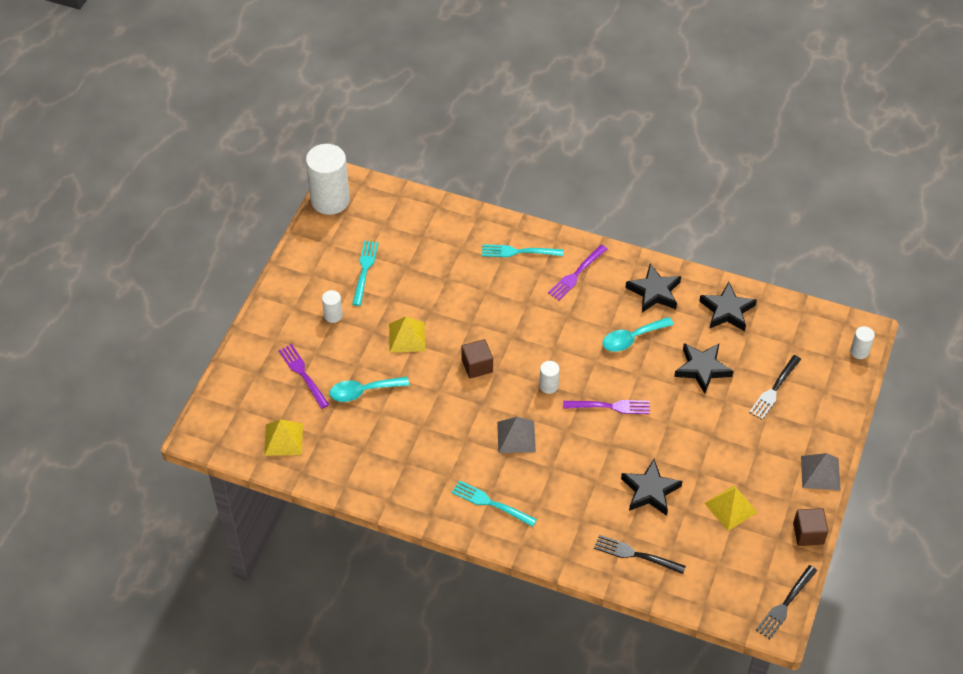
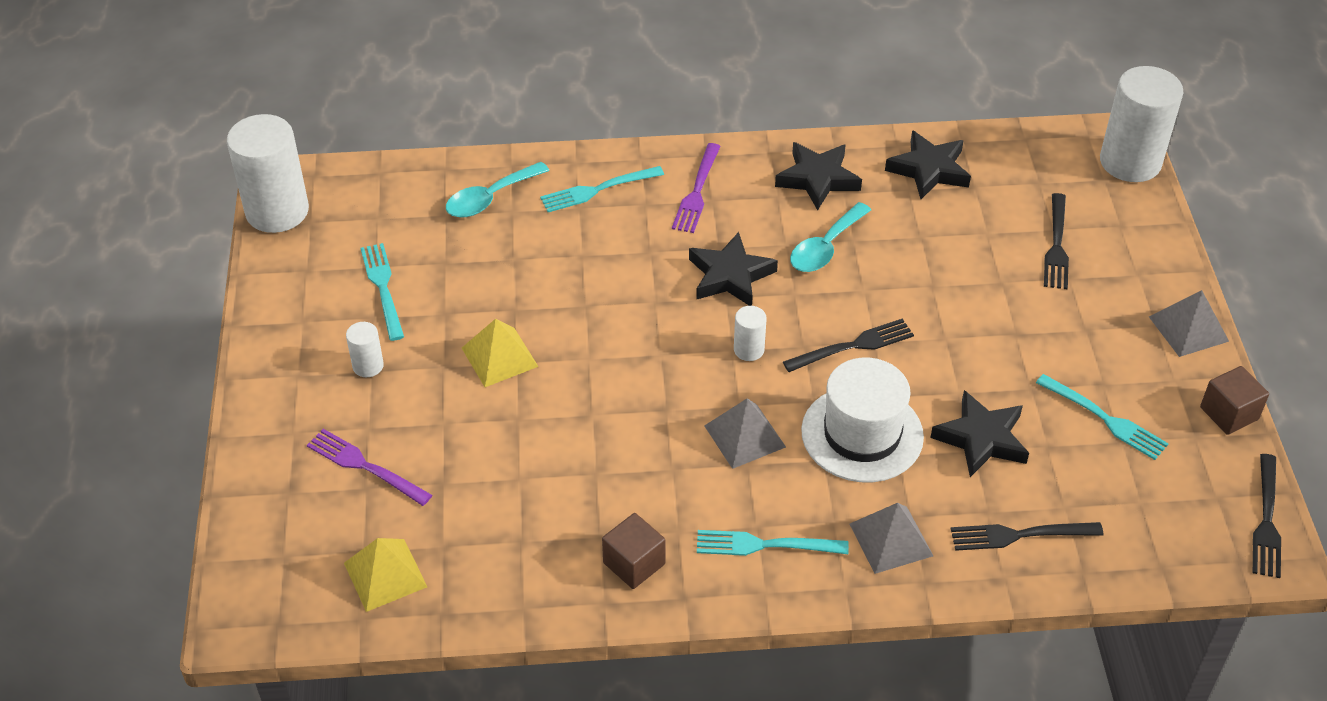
camera: 25 degrees left, 5 degrees down
turquoise spoon [330,377,409,402] -> turquoise spoon moved to [446,162,550,218]
brown cube [461,339,493,379] -> brown cube moved to [602,513,665,589]
purple fork [563,400,650,414] -> black fork [783,318,914,372]
black star [674,343,733,394] -> black star moved to [689,232,778,306]
yellow pyramid [704,485,758,531] -> turquoise fork [1036,374,1169,460]
white cylinder [850,326,875,359] -> white cylinder [1100,66,1183,182], size x2.20
none -> white hat [801,358,924,482]
none -> grey pyramid [850,503,933,574]

